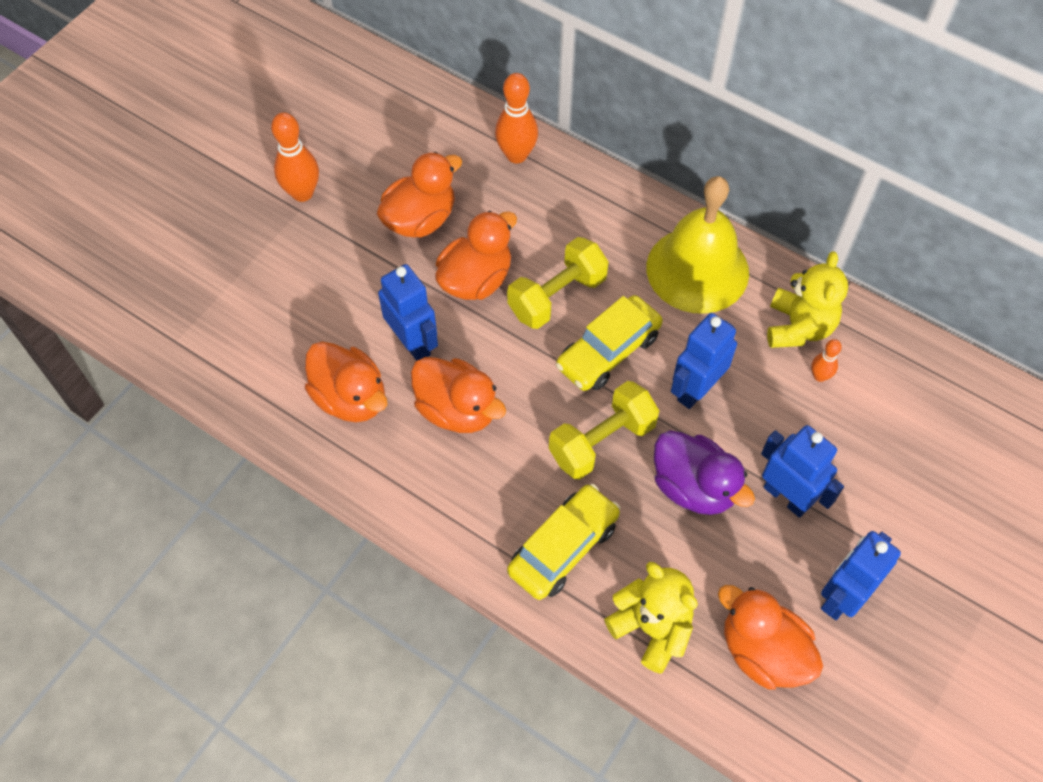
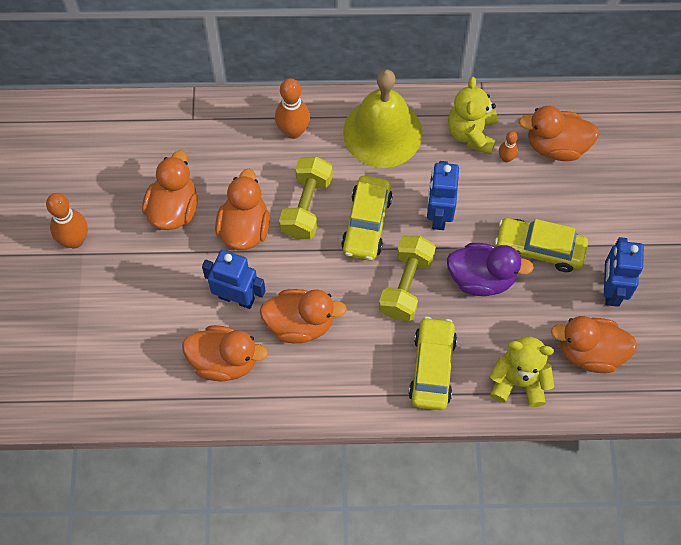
camera: 35 degrees left, 5 degrees up
orange bowling pin [495,73,538,163] -> orange bowling pin moved to [275,78,310,139]
blue robot [761,425,844,518] -> yellow car [495,218,588,272]
yellow teddy bear [767,251,848,348] -> yellow teddy bear turned 150 degrees counterclockwise [448,77,497,155]
none -> orange duck [519,106,599,161]

